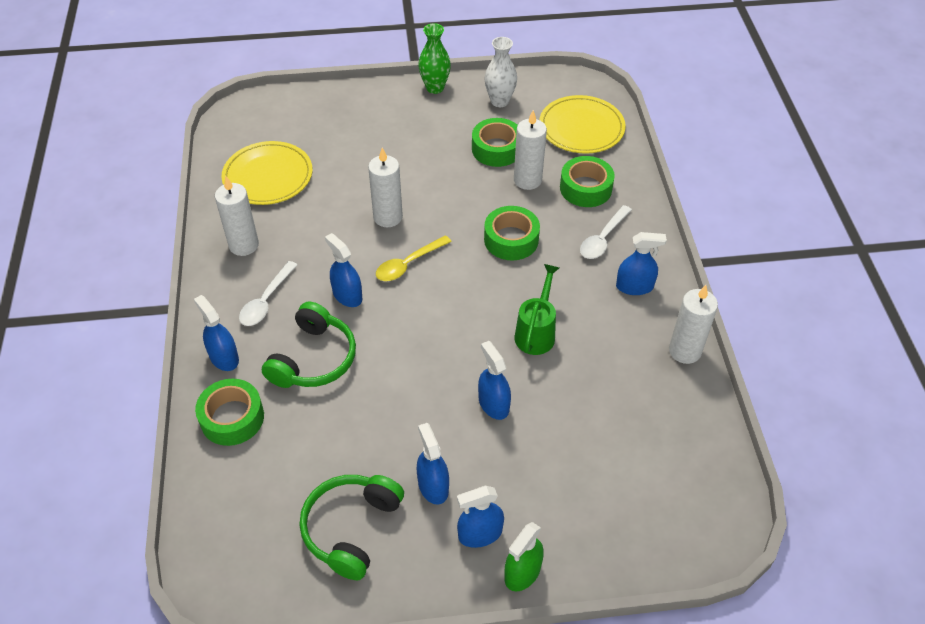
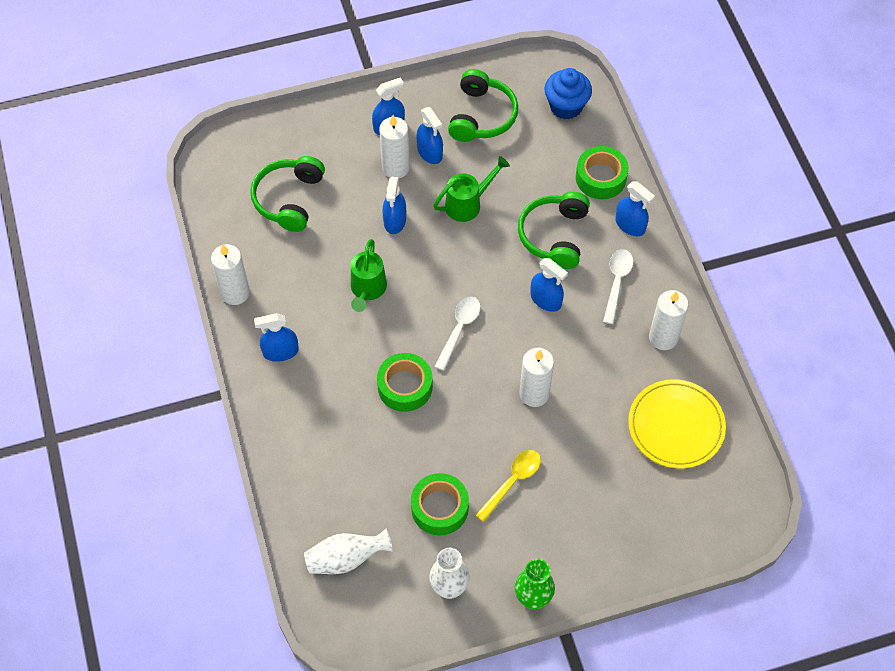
camera: 170 degrees right, 10 degrees up
yellow spoon [376,235,452,281] -> yellow spoon moved to [475,450,541,522]
blue spray bottle [478,341,511,420] -> blue spray bottle turned 45 degrees clockwise [382,177,406,234]
green spray bottle [504,522,544,591] -> none
white candle [514,110,547,190] -> white candle moved to [379,115,410,178]
yellow plate [539,95,626,154] -> white vase [304,528,393,574]
green tape [560,156,615,207] -> none
white spoon [580,205,632,259] -> white spoon moved to [434,296,481,371]
none -> green headphones [250,156,325,232]
none -> green watering can [433,156,510,222]
none -> blue cupcake [544,68,592,119]

